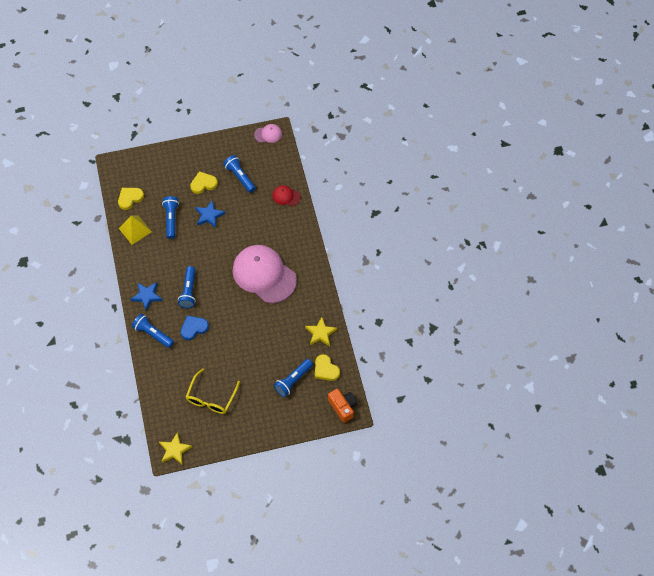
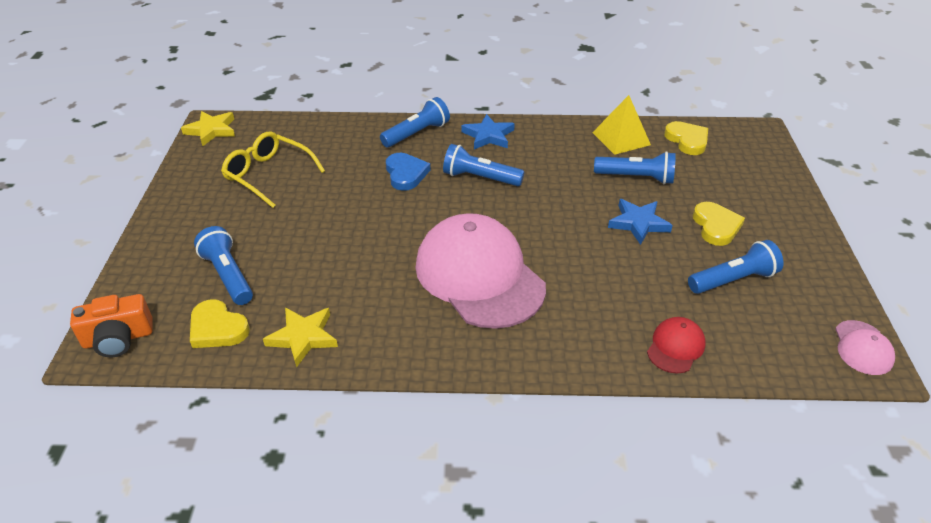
camera: 105 degrees right, 20 degrees down
pink cap [232,245,297,303] -> pink cap turned 90 degrees counterclockwise [415,213,546,329]
yellow heart [315,354,340,381] -> yellow heart turned 120 degrees counterclockwise [190,299,250,348]

